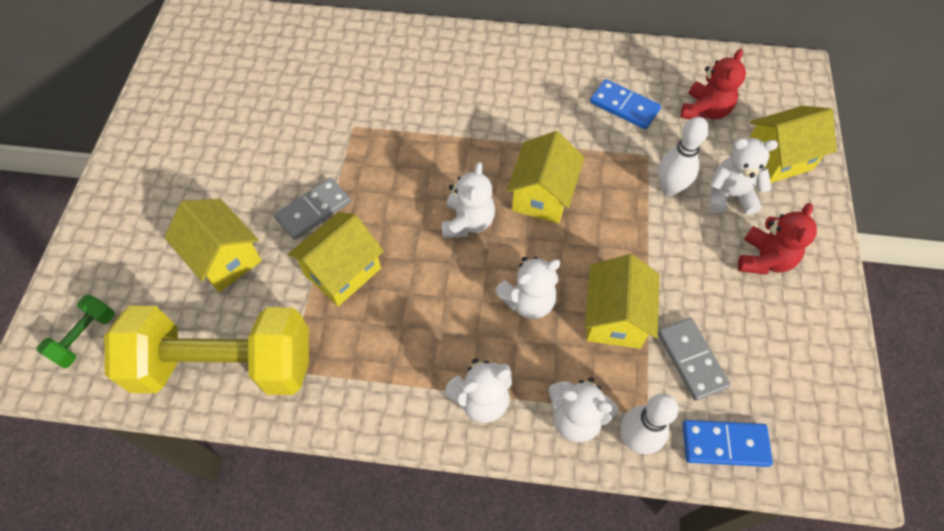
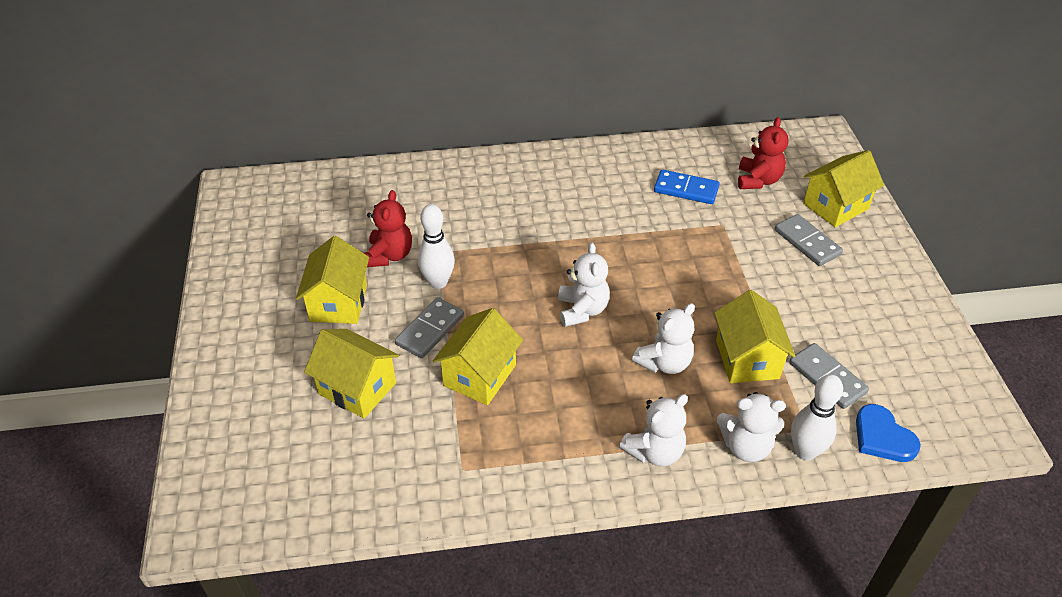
camera: 15 degrees left, 15 degrees down
green dumbbell [37,294,115,368] -> none
yellow dumbbell [104,306,309,395] -> none
yellow house [506,131,585,224] -> yellow house moved to [296,236,369,324]
white bowling pin [658,117,709,196] -> white bowling pin moved to [418,204,455,289]
blue domino [682,420,773,467] -> blue heart [856,404,921,462]
white teddy bear [709,138,778,215] -> grey domino [775,214,843,266]
red teddy bear [738,203,817,275] -> red teddy bear moved to [364,190,412,267]

